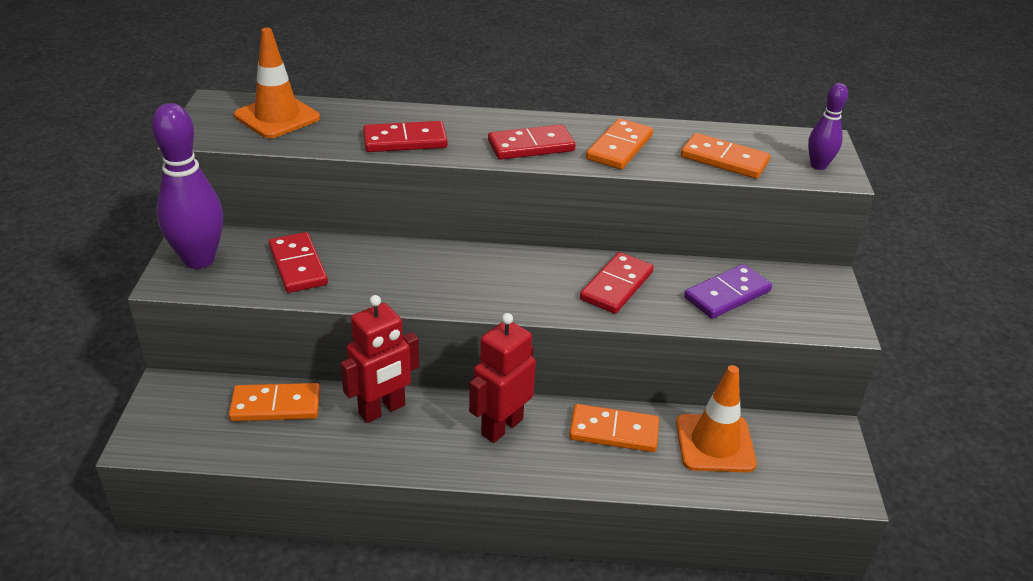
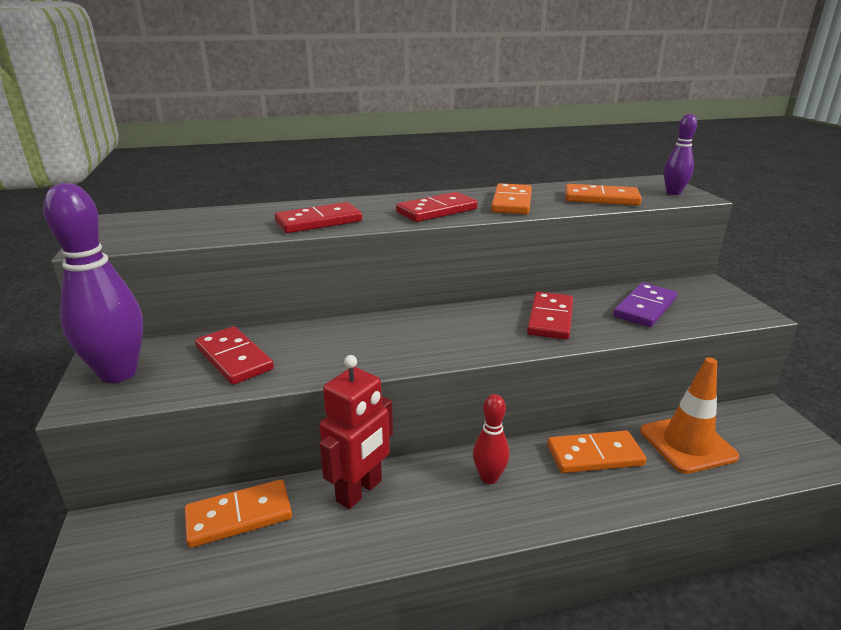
camera: 15 degrees left, 10 degrees down
orange traffic cone [234,28,320,138] -> none
red robot [469,313,536,443] -> red bowling pin [473,394,510,484]

